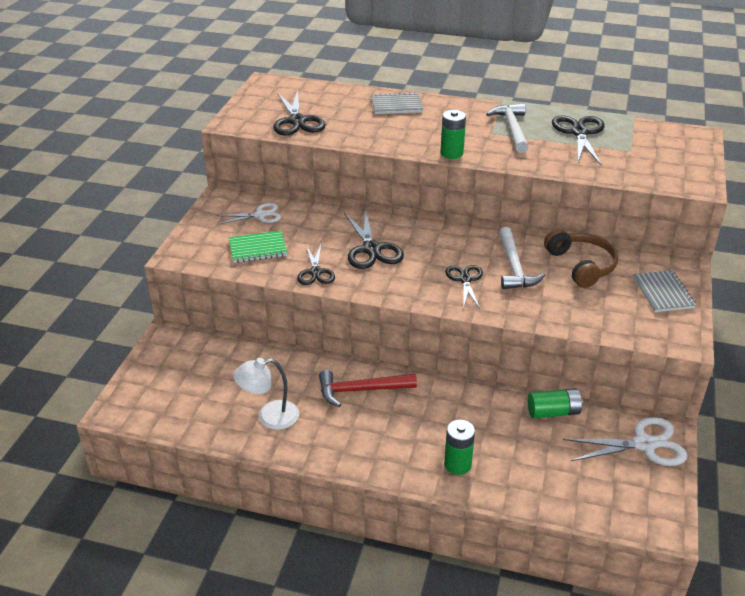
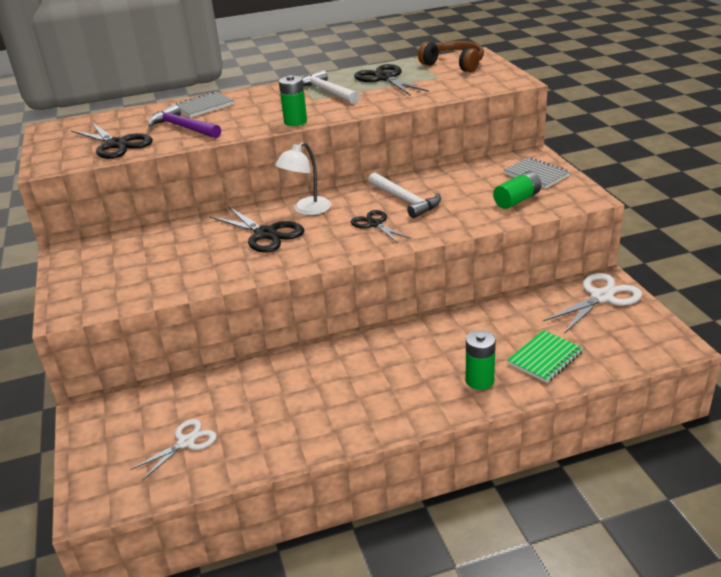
camera: 30 degrees left, 5 degrees down
white scissors [216,203,281,224] -> white scissors moved to [130,419,217,480]
green notebook [229,231,287,263] -> green notebook moved to [507,330,583,383]
white lamp [233,358,299,430] -> white lamp moved to [275,142,331,215]
black scissors [297,245,335,285] -> none
red hammer [319,370,417,407] -> none
green battery [528,388,583,419] -> green battery moved to [493,171,541,209]
brown headphones [544,229,618,288] -> brown headphones moved to [418,41,484,72]
none -> purple hammer [148,104,221,138]

